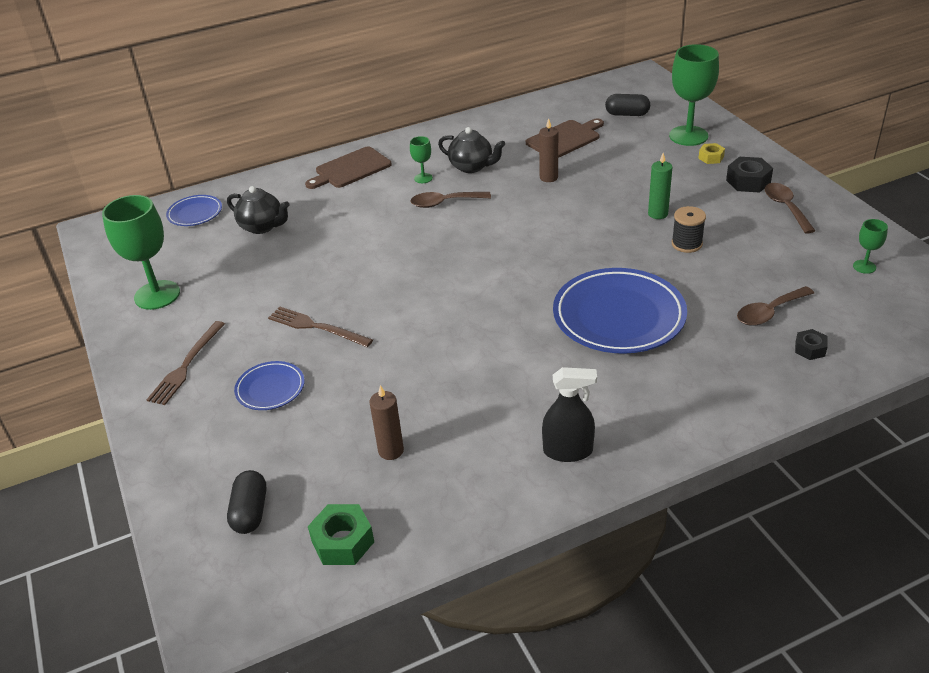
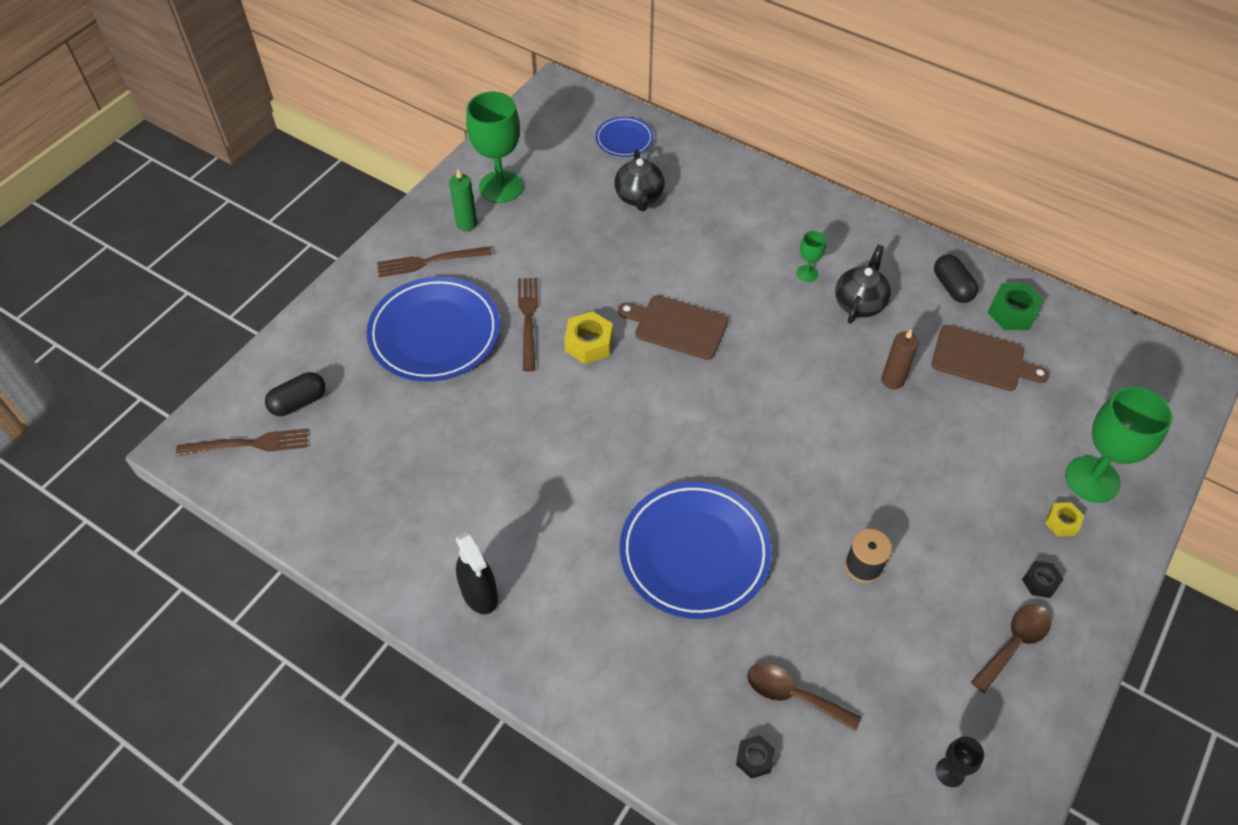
camera: 55 degrees right, 15 degrees up
blue plate [234,361,305,410] -> blue plate [367,276,500,382], size x1.99
brown cutting board [305,146,391,189] -> brown cutting board moved to [618,295,728,360]
green nut [308,504,374,565] -> green nut moved to [988,283,1044,330]
brown candle [370,385,404,460] -> none
brown spoon [410,192,491,208] -> none
black teapot [438,127,505,173] -> black teapot turned 150 degrees counterclockwise [835,245,891,324]
black capsule [605,94,650,116] -> black capsule moved to [934,254,978,303]
green candle [648,153,672,219] -> green candle moved to [449,169,477,231]
black nut [726,157,773,193] -> black nut [1022,561,1064,598], size x0.61
green goblet [853,219,888,274] -> black goblet [936,736,984,787]
none -> brown fork [176,428,308,456]
none -> yellow nut [564,311,613,364]

